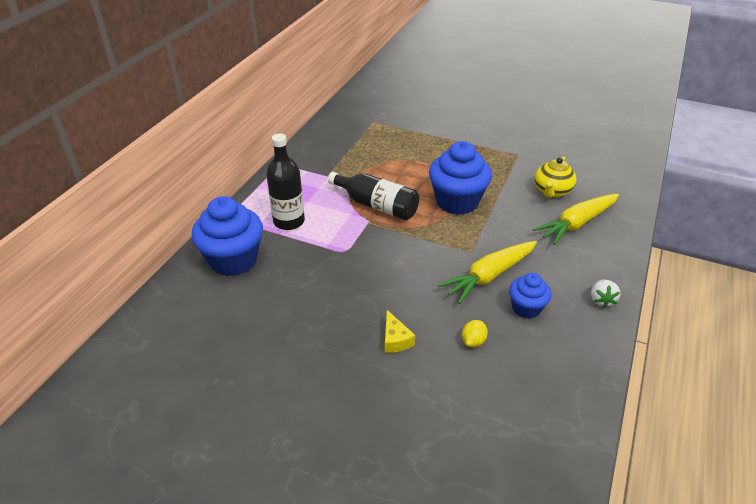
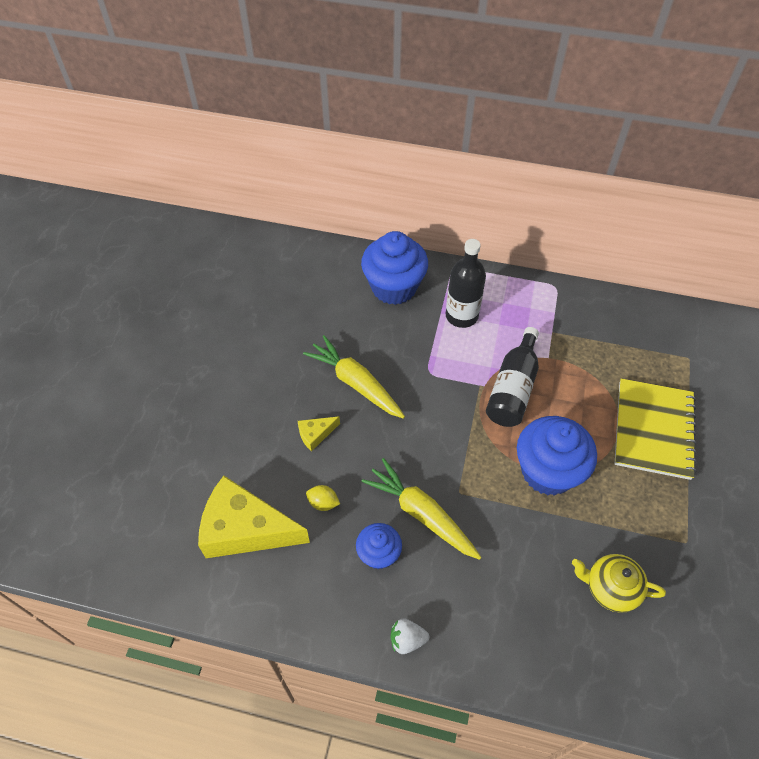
camera: 80 degrees right, 15 degrees up
yellow carrot [533,194,619,245] -> yellow carrot moved to [303,335,405,419]
none -> yellow cheese [198,476,310,558]
none -> yellow notebook [615,378,696,480]

